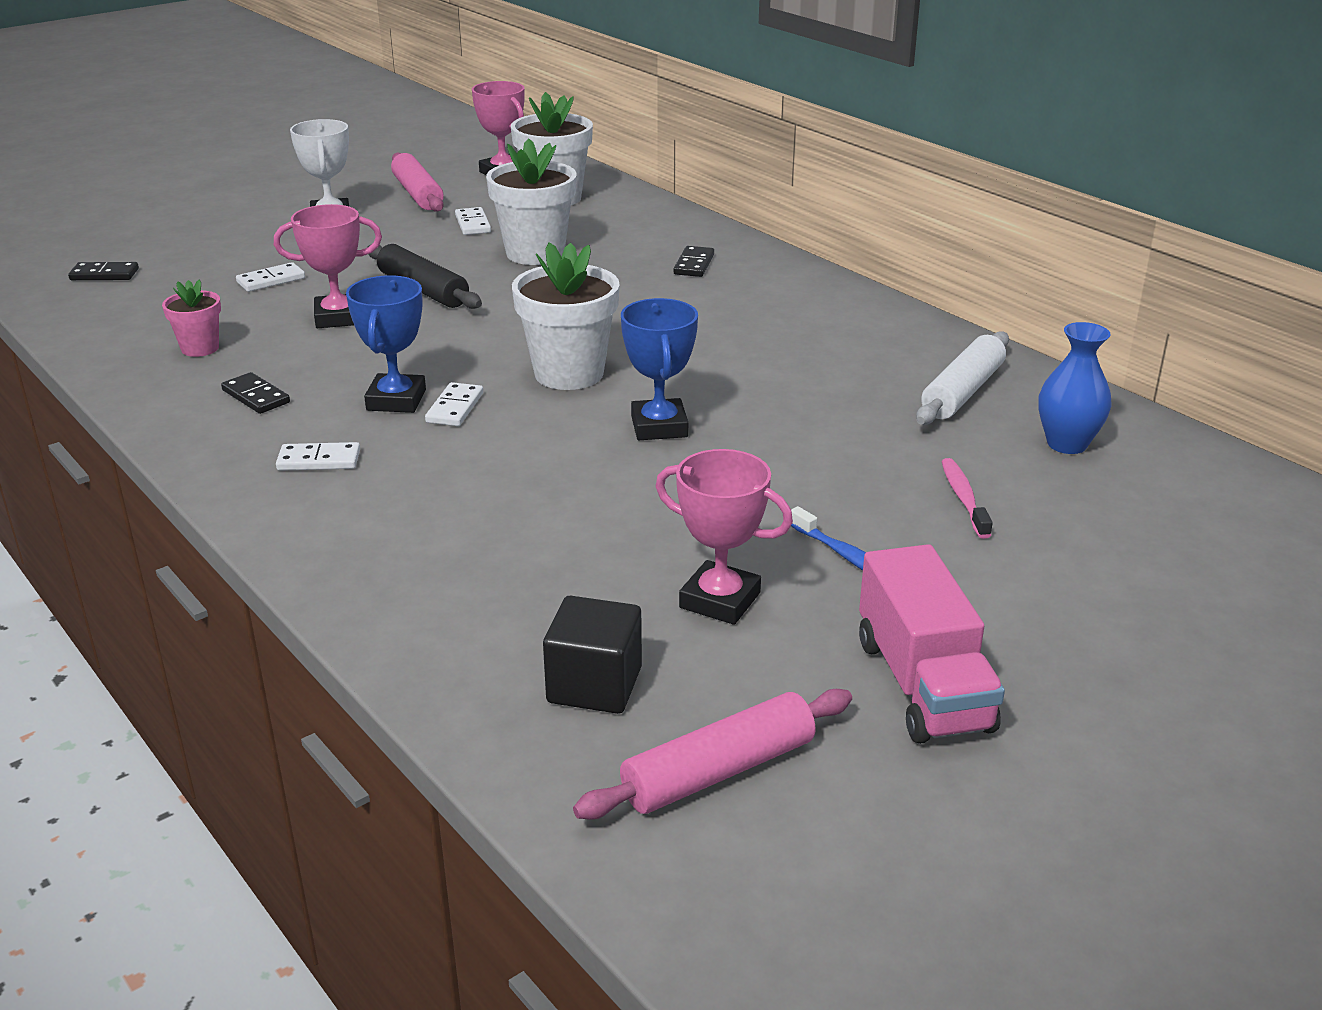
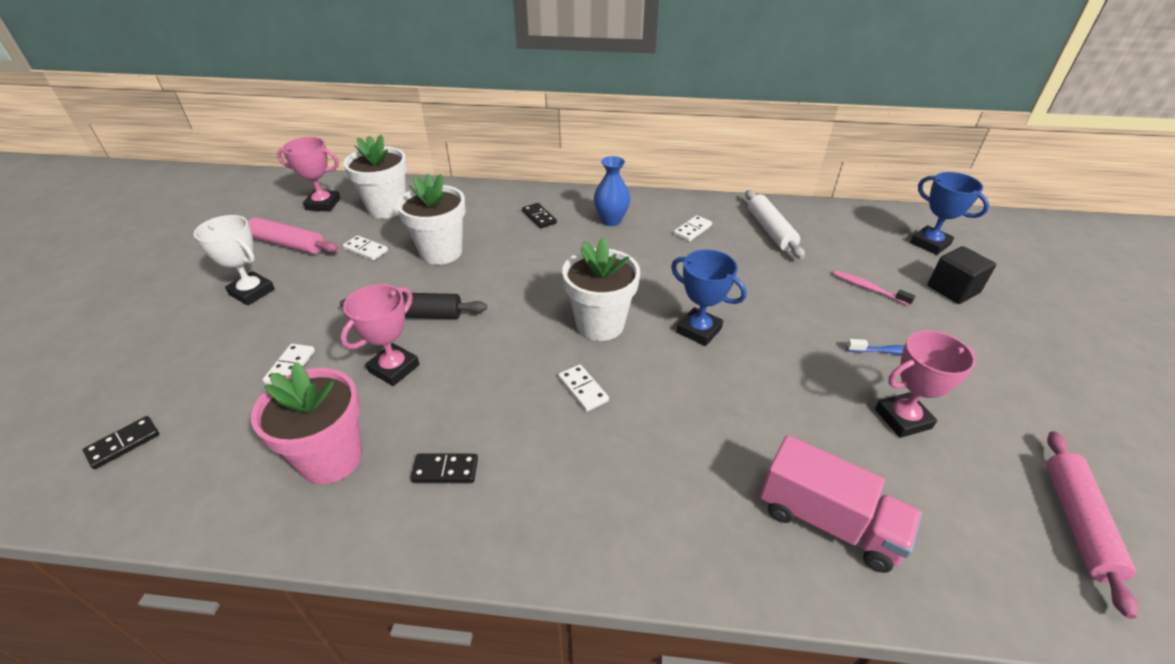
camera: 45 degrees left, 10 degrees up
pink flower pot [162,280,221,357] -> pink flower pot [251,362,363,484], size x1.83
white domino [276,442,360,471] -> white domino moved to [673,215,712,242]
blue trophy [346,275,426,413] -> blue trophy moved to [910,172,989,255]
black cube [543,595,642,714] -> black cube moved to [927,246,996,304]
pink truck [859,544,1005,744] -> pink truck moved to [760,435,922,573]
blue vase [1038,322,1112,454] -> blue vase moved to [594,156,630,226]

